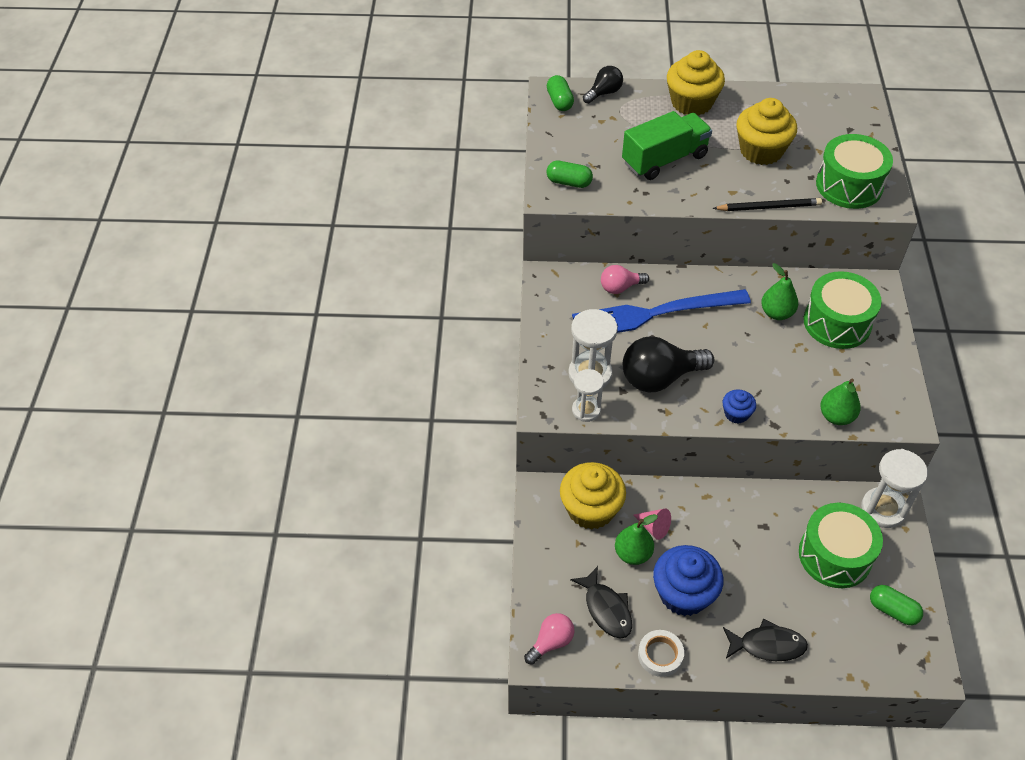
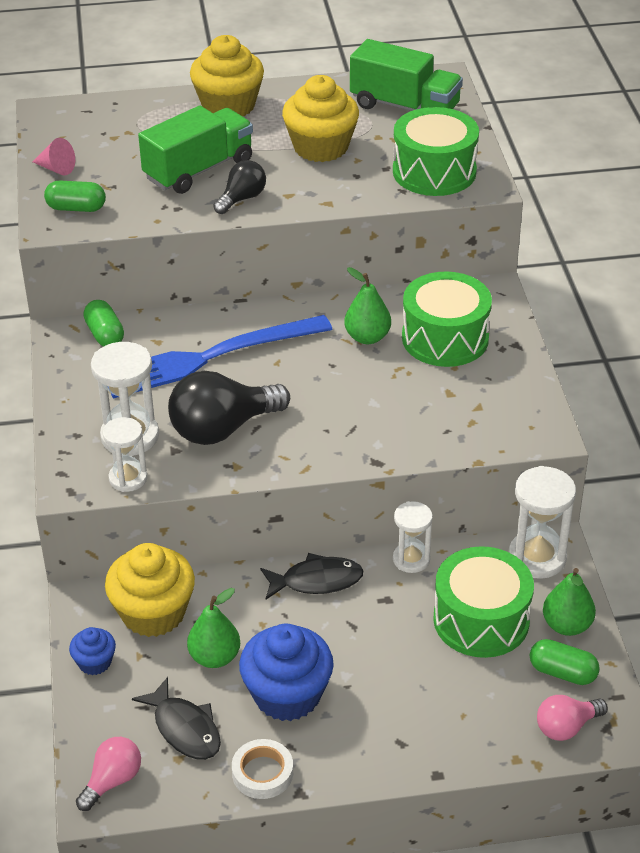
camera: 10 degrees left, 10 degrees down
green capsule [547,75,574,111] -> green capsule moved to [83,300,124,346]
black light bulb [583,66,623,104] -> black light bulb moved to [213,160,266,214]
pink light bulb [601,265,649,294] -> pink light bulb moved to [537,695,608,741]
pink cone [633,508,671,540] -> pink cone moved to [33,138,75,175]
black pencil [712,198,822,211] -> none
blue cupcake [722,389,756,424] -> blue cupcake moved to [69,627,116,675]
black fish [723,619,808,661] -> black fish moved to [260,553,364,600]
green pear [820,379,861,425] -> green pear moved to [543,568,596,636]
none -> green truck [350,39,463,111]
none -> white hourglass [393,501,433,573]

